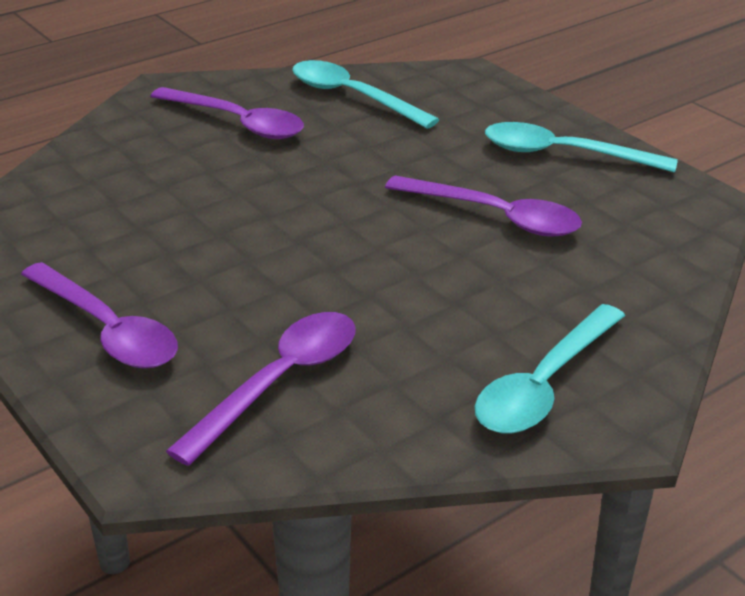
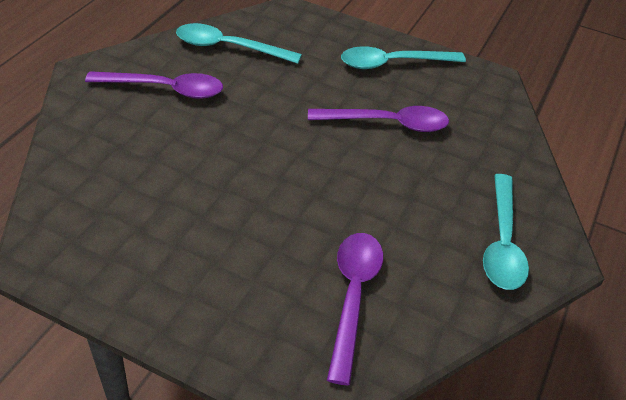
camera: 30 degrees left, 10 degrees up
purple spoon [21,262,178,369] -> none

